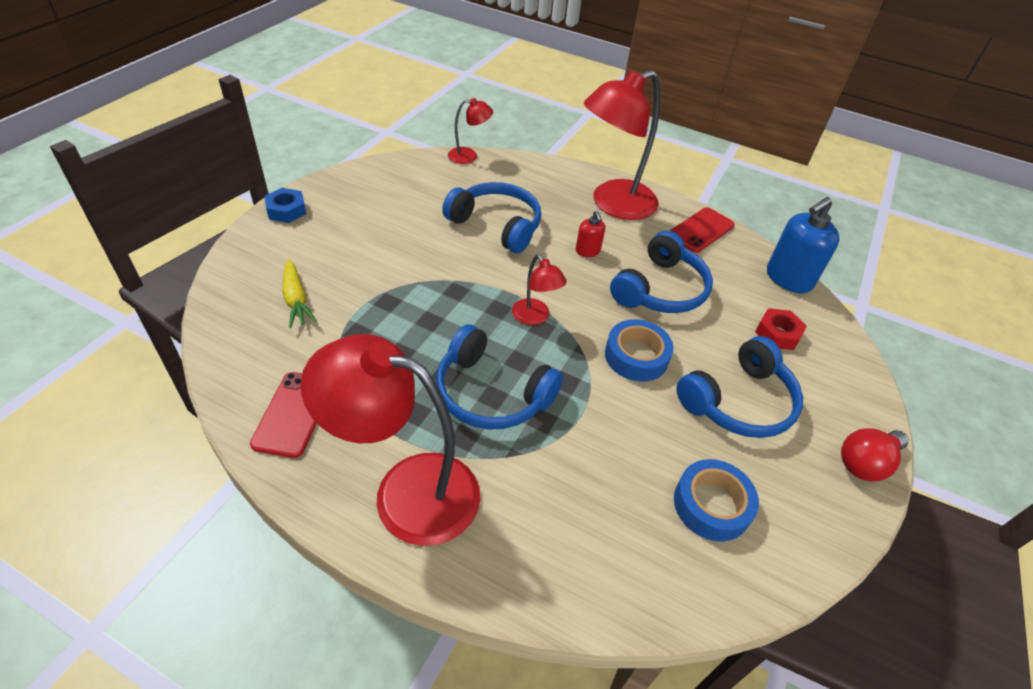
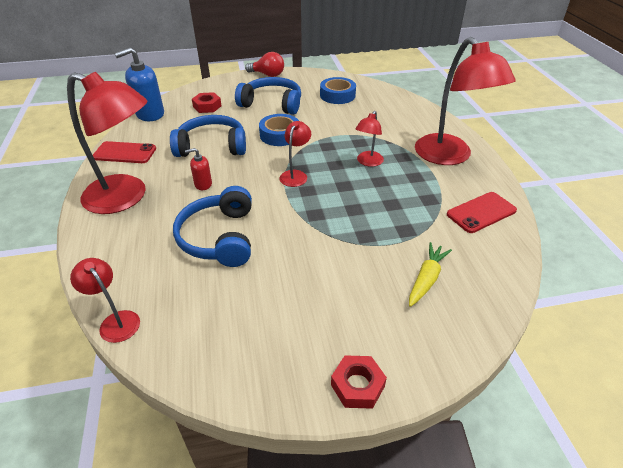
camera: 125 degrees left, 5 degrees down
blue nut [264,188,306,223] -> red nut [331,355,387,409]
blue headphones [436,324,563,430] -> red lamp [356,111,384,167]
red soap dispenser [576,211,605,257] -> red soap dispenser turned 135 degrees counterclockwise [185,148,212,190]
blue soap dispenser [767,197,840,293] -> blue soap dispenser turned 135 degrees clockwise [114,48,164,121]

